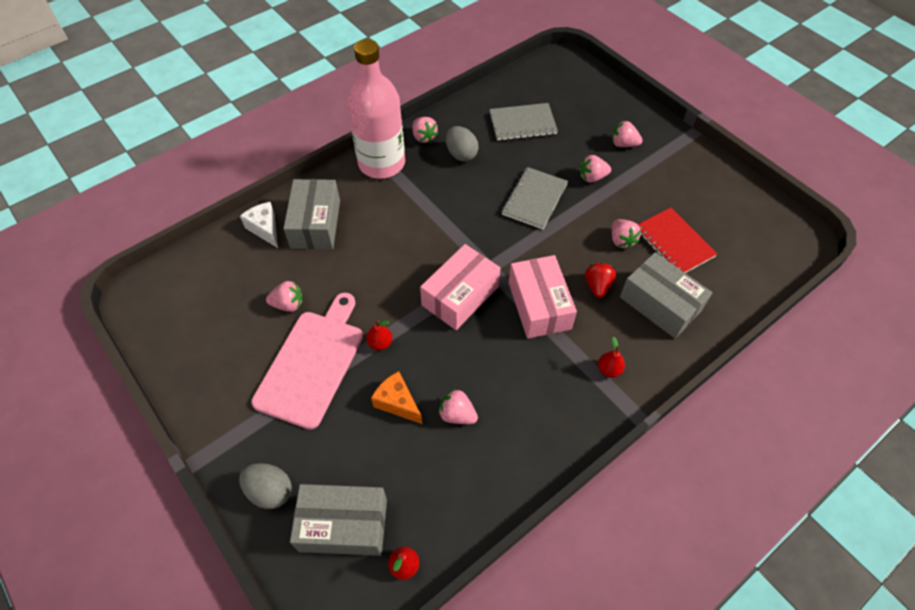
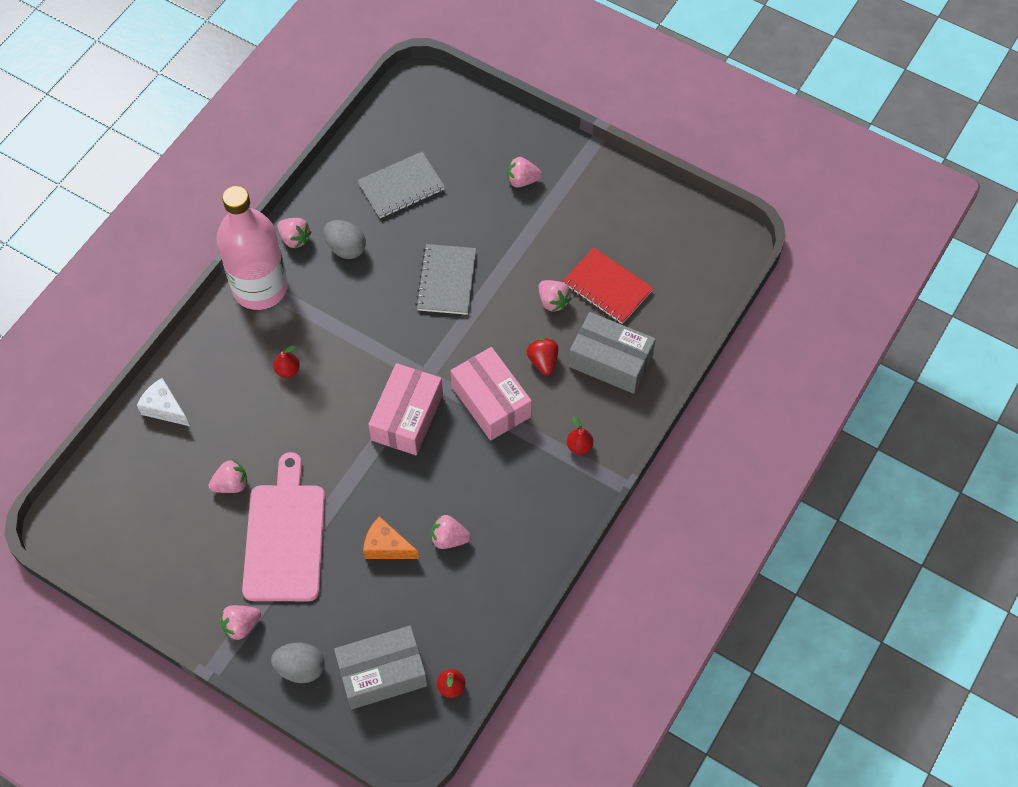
camera: 20 degrees left, 5 degrees up
grey box [283,179,340,249] -> none
red pear [366,320,392,350] -> red pear moved to [273,345,300,378]
pink strawberry [580,155,611,183] -> pink strawberry moved to [220,605,261,641]

